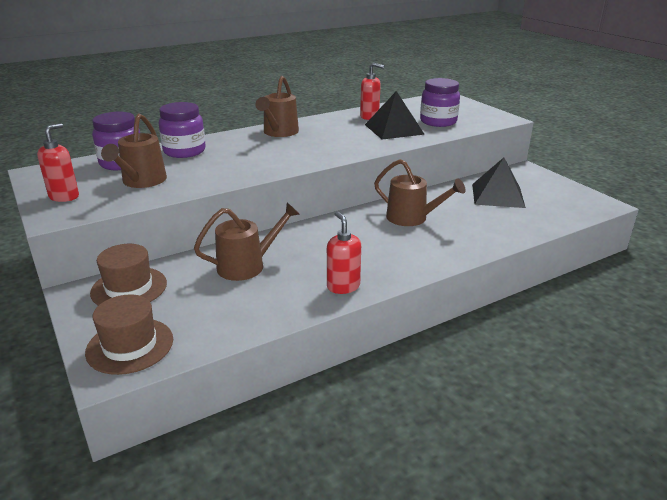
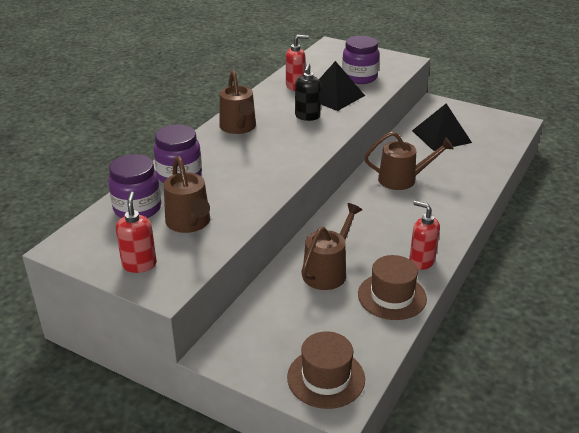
camera: 30 degrees left, 5 degrees up
brown hat [90,244,167,306] -> brown hat moved to [358,255,427,320]
none -> black soap dispenser [295,63,321,121]

